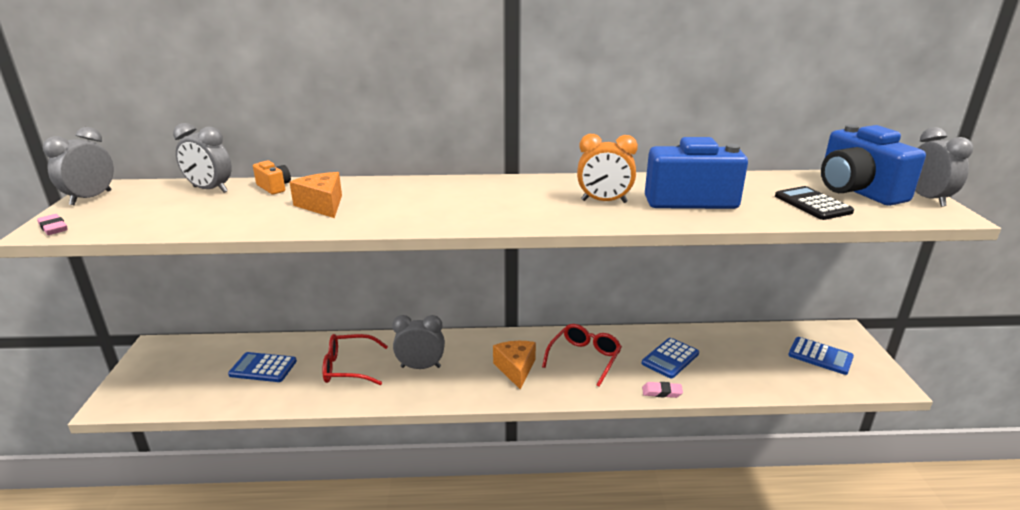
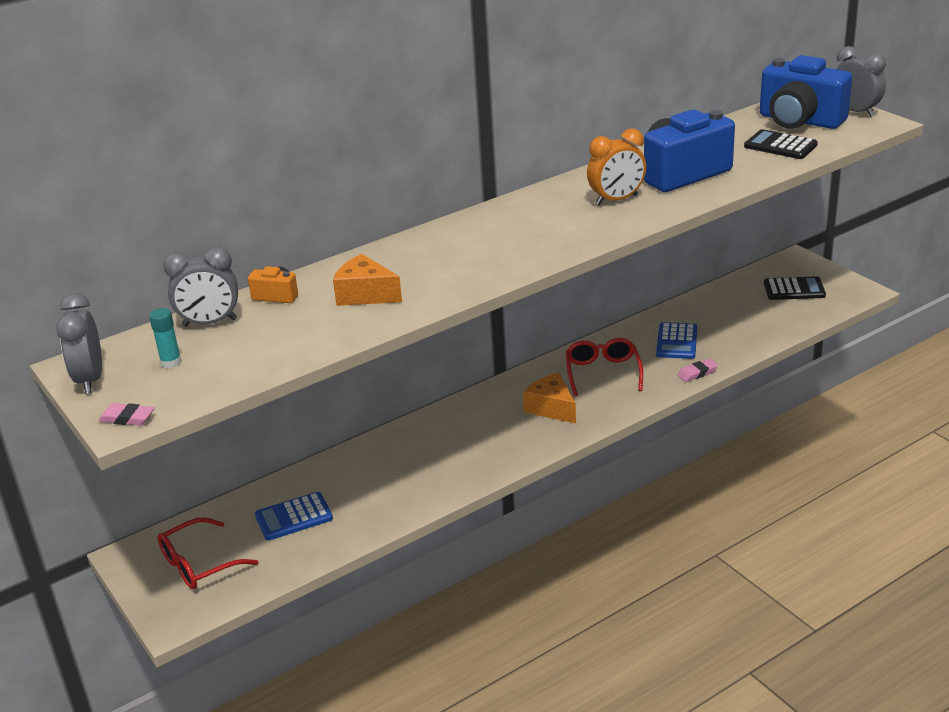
camera: 30 degrees left, 5 degrees up
red glasses [322,334,388,385] -> red glasses moved to [158,517,259,589]
grey clock [392,315,445,369] -> none
blue calculator [788,337,854,375] -> black calculator [764,276,826,300]
none -> turquoise glue stick [149,308,182,368]

